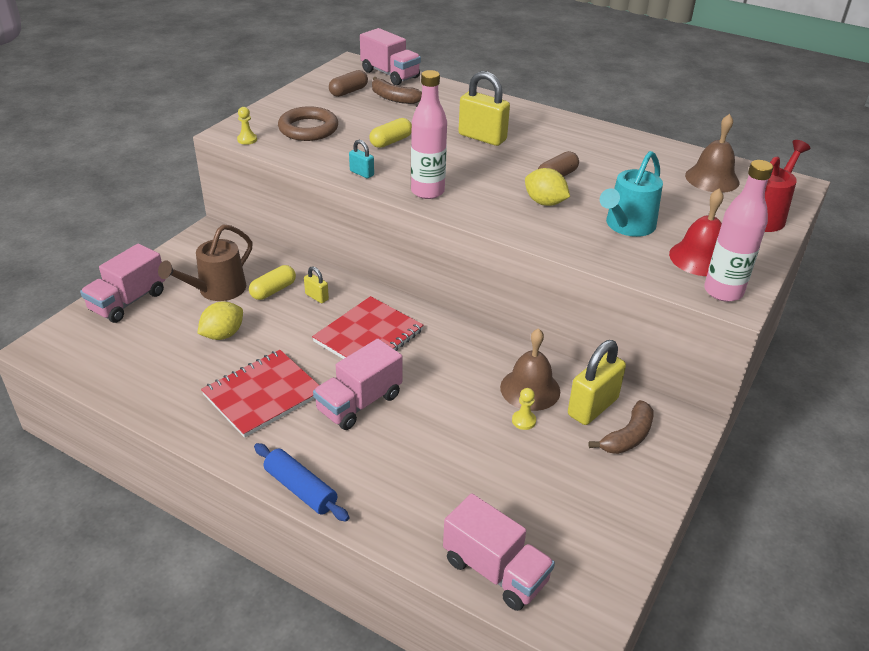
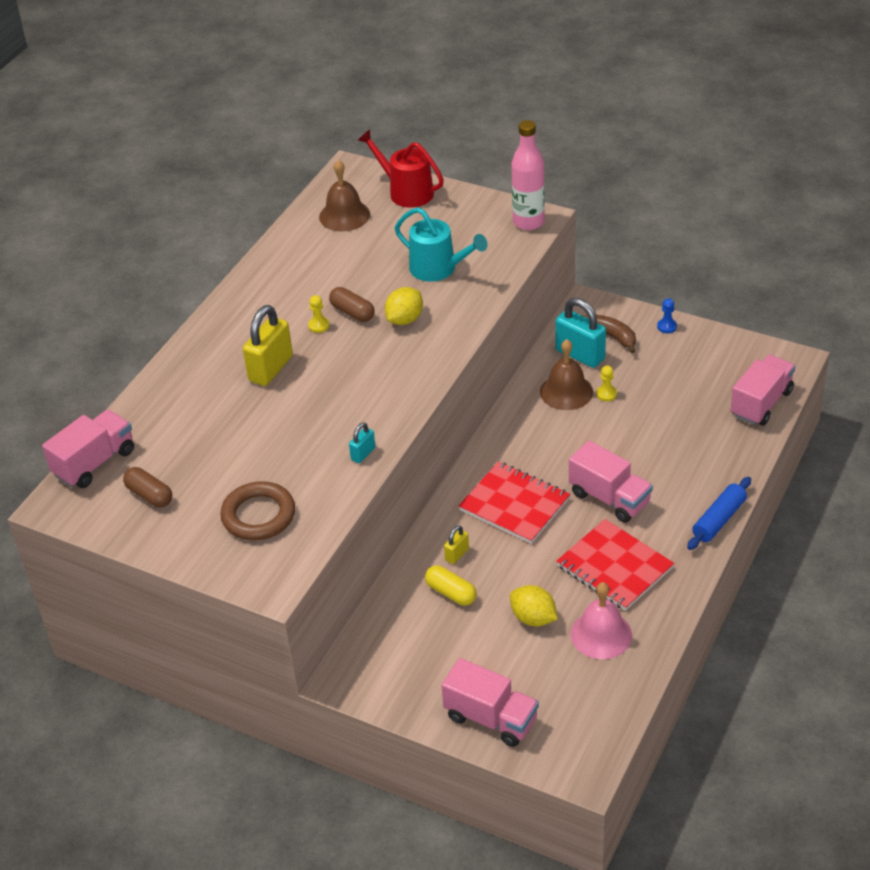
camera: 90 degrees left, 5 degrees up
brown watering can [158,224,252,301] -> none
yellow pawn [237,107,257,145] -> yellow pawn moved to [308,295,330,333]
yellow capsule [369,118,412,148] -> none
brown banana [372,77,422,104] -> none
pink bottle [411,70,447,199] -> none
yellow padlock [568,340,626,425] -> turquoise padlock [555,298,606,368]
red bell [669,188,724,276] -> none
none -> pink bell [571,582,632,659]
none -> blue pawn [657,298,677,333]

